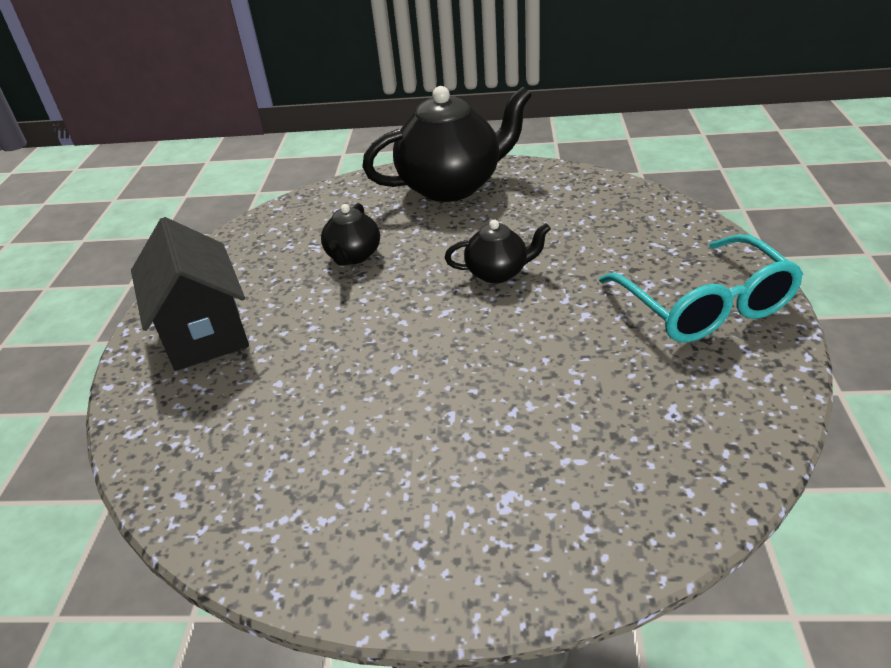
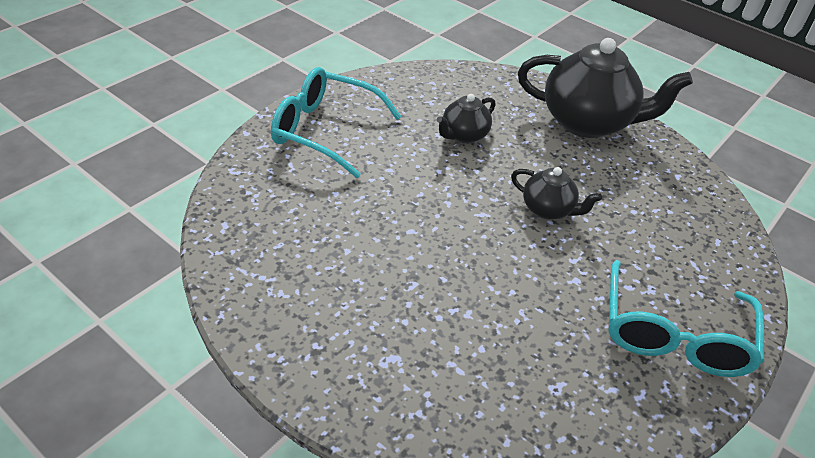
camera: 30 degrees right, 5 degrees up
black house [131,217,249,371] -> turquoise glasses [271,67,402,178]

